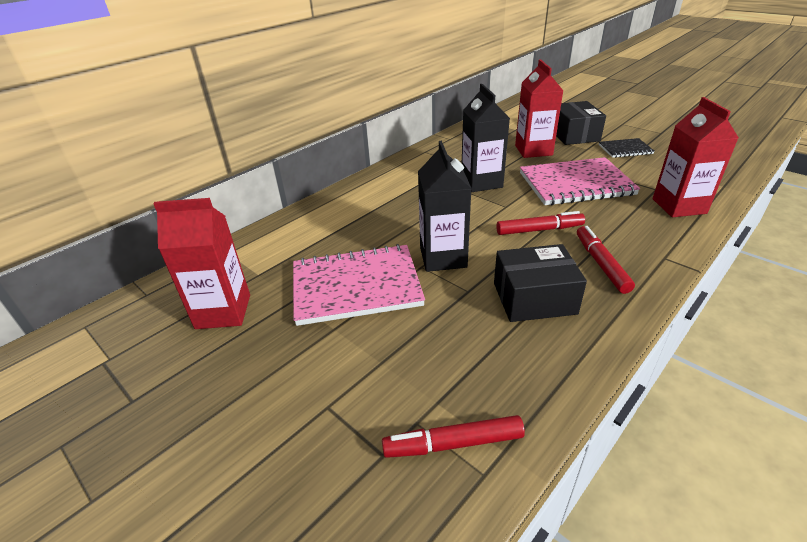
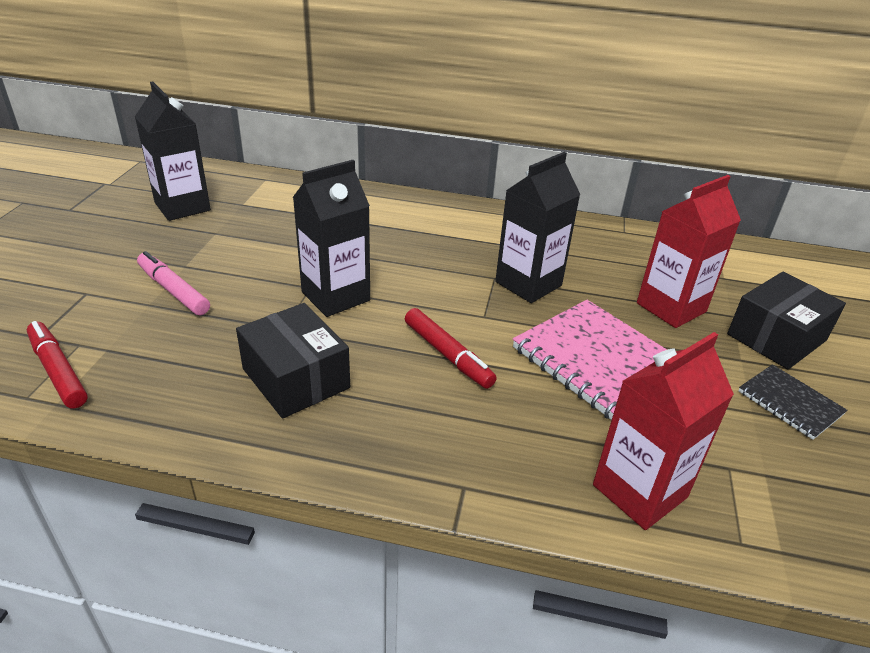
camera: 55 degrees right, 0 degrees up
red carton [153,198,250,329] -> black carton [135,82,211,221]
pink notebook [293,244,425,326] -> none
red marker [577,226,635,294] -> none
none -> pink marker [137,251,210,315]

